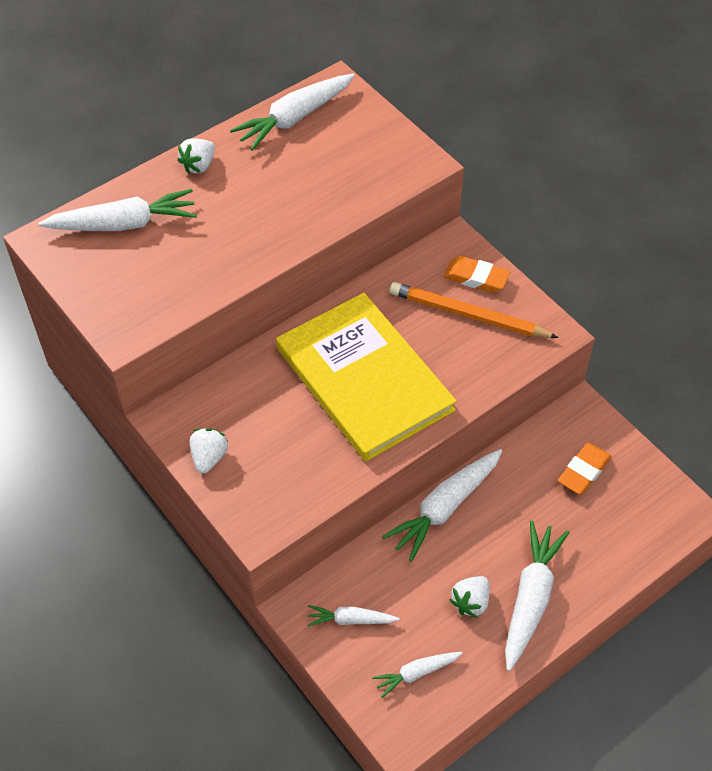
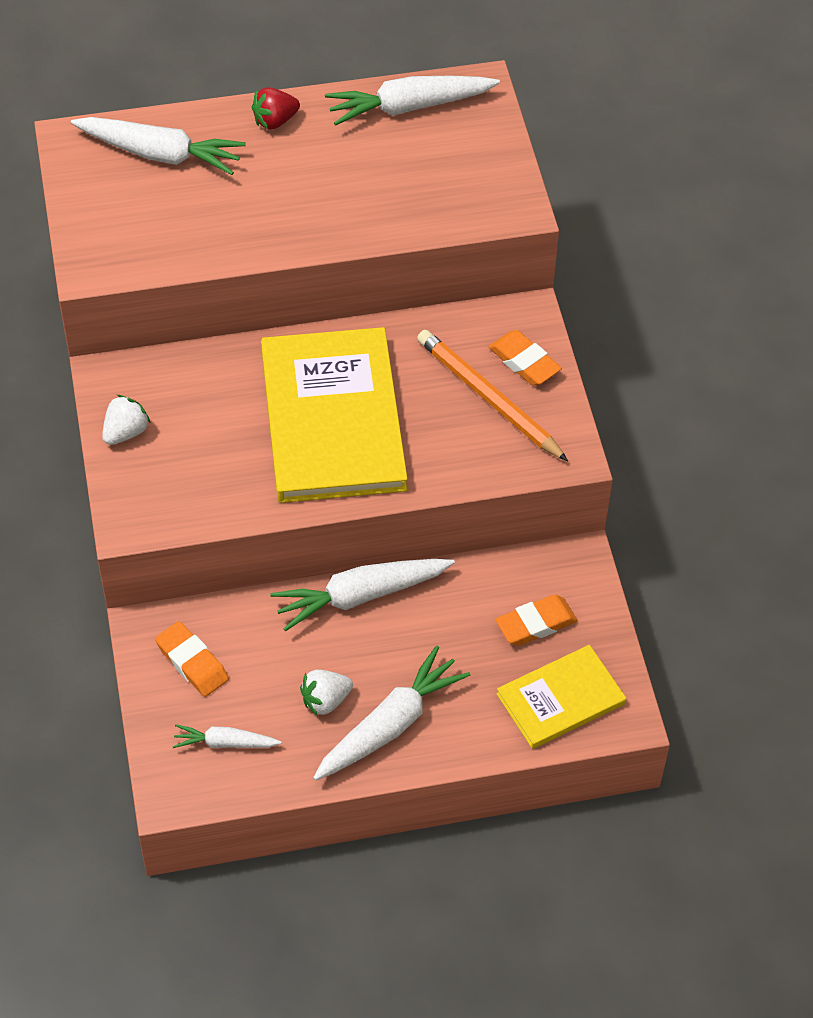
camera: 25 degrees right, 0 degrees up
white strawberry [177,139,215,174] -> red strawberry [252,87,300,130]
white carrot [307,605,399,626] -> orange eraser [155,621,229,697]
none -> yellow book [497,645,626,749]

